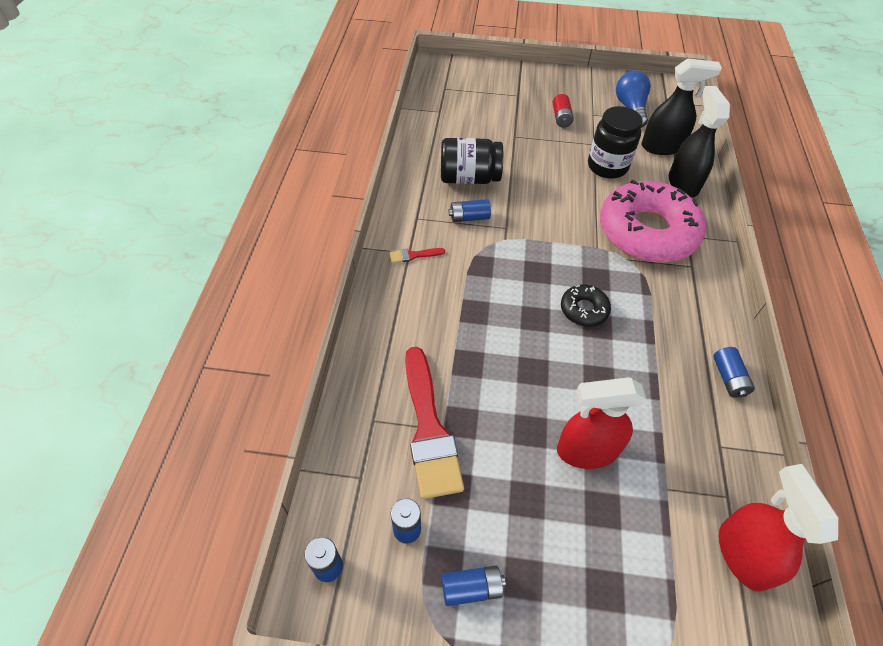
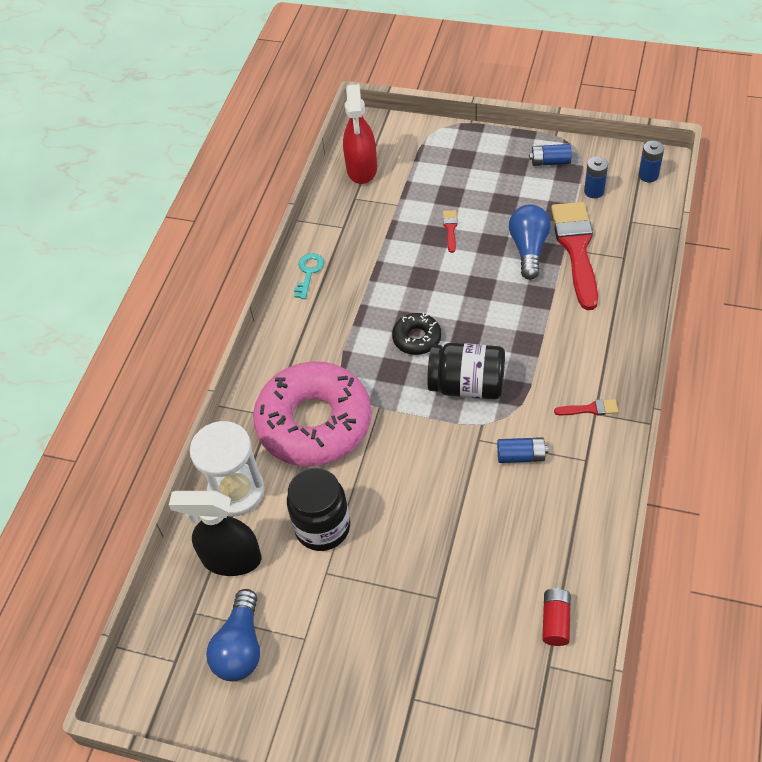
camera: 165 degrees left, 0 degrees up
black jar [441,138,503,184] -> black jar moved to [427,343,505,399]
red battery [553,94,574,128] -> red battery moved to [542,588,571,646]
red spray bottle [557,377,647,469] -> red brush [443,210,458,253]
black spray bottle [669,86,730,198] -> white hourglass [190,421,265,516]
blue battery [713,347,755,398] -> turquoise key [294,253,324,299]
none -> blue light bulb [509,205,551,280]

